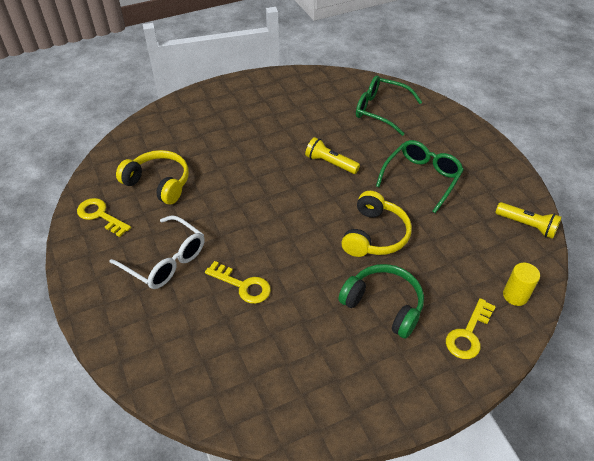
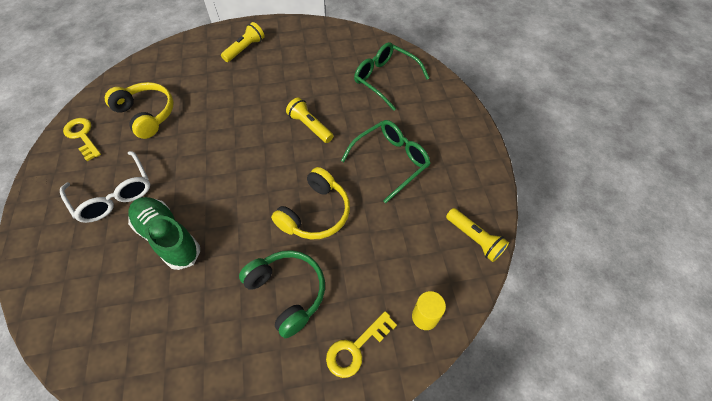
camera: 15 degrees right, 10 degrees up
yellow key [205,261,271,304] -> green shoe [128,197,200,270]
none -> yellow flashlight [221,22,265,62]

